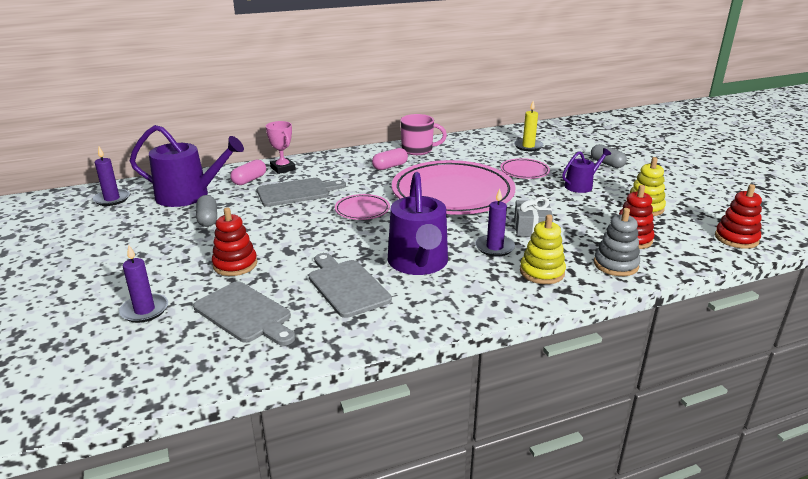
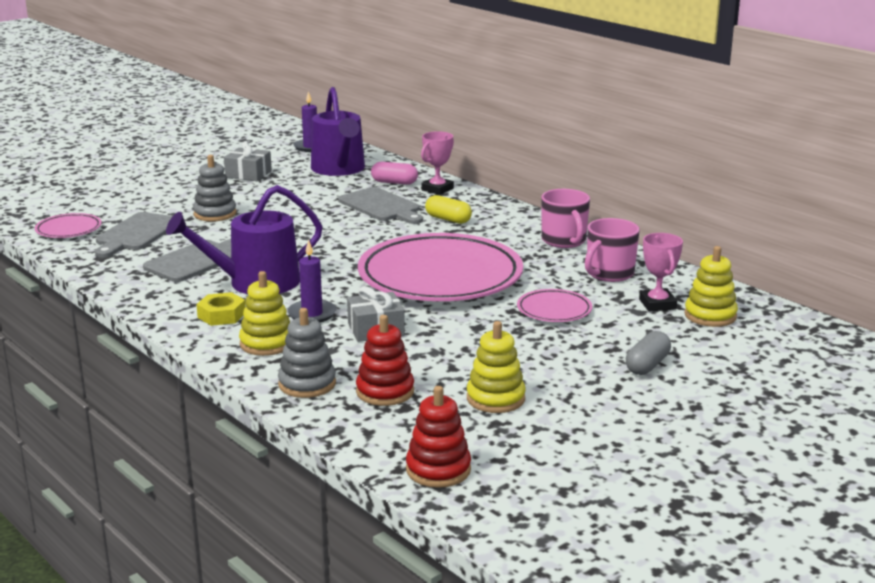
camera: 70 degrees right, 5 degrees down
purple candle [119,245,168,323] -> none
grey capsule [196,195,217,227] -> none
red stacking toy [212,207,257,276] -> grey stacking toy [193,155,236,221]
pink plate [335,194,390,220] -> pink plate moved to [35,213,102,238]
pink capsule [372,148,408,170] -> none
yellow candle [514,101,543,151] -> pink trophy [639,233,683,312]
purple watering can [562,148,611,193] -> none
none -> yellow nut [196,292,246,326]
none -> grey gift [224,141,272,181]
none -> yellow capsule [425,195,472,224]
none -> pink mug [585,218,639,282]
none -> yellow stacking toy [685,246,738,327]

